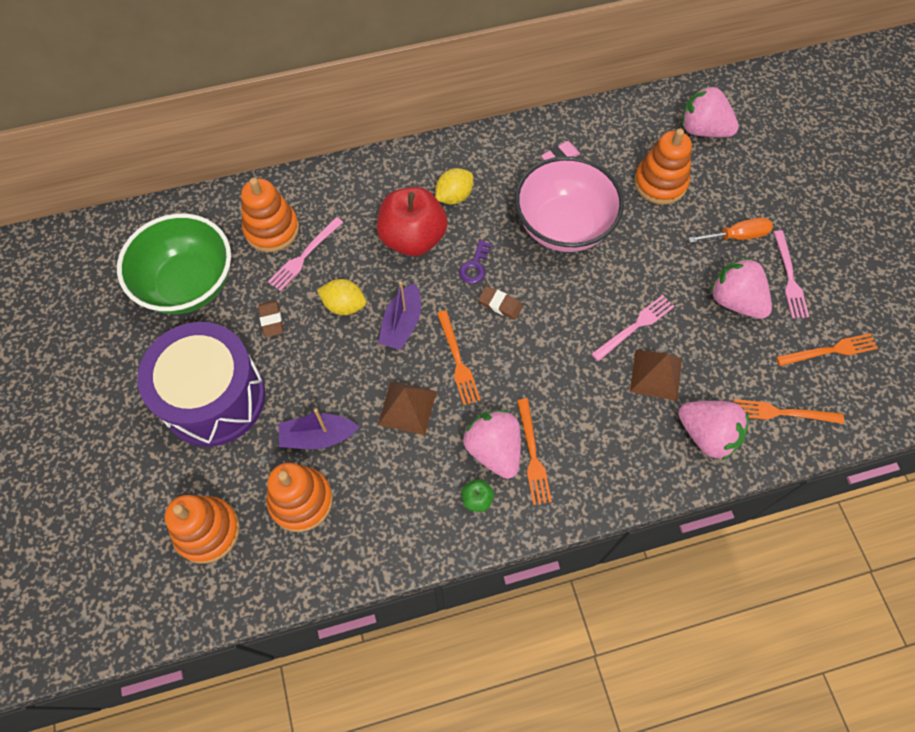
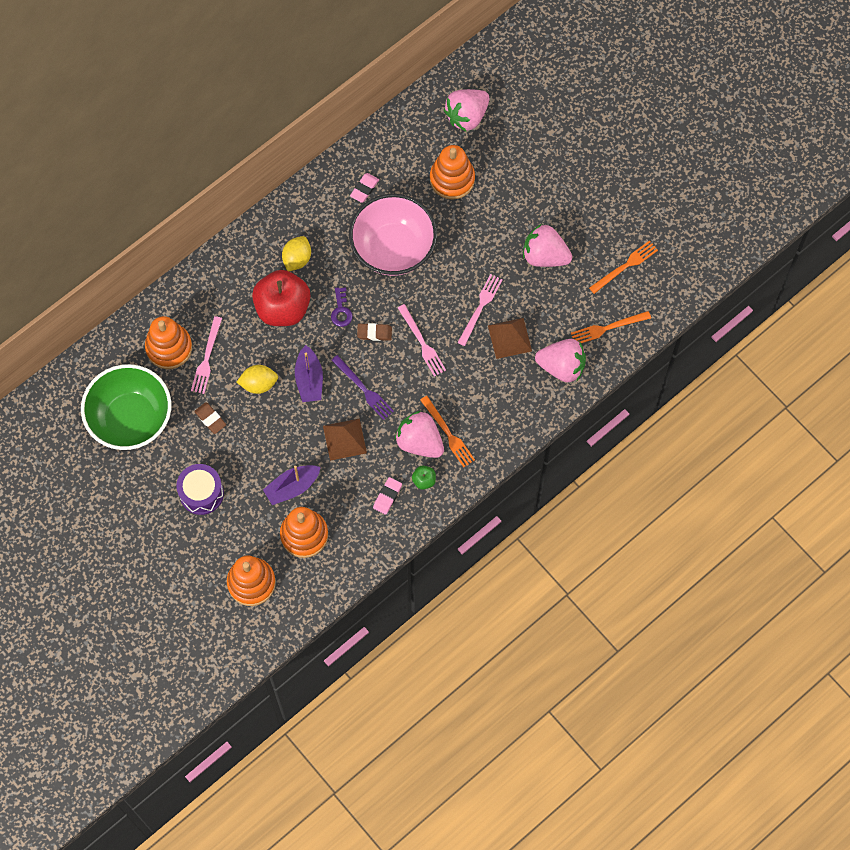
camera: 25 degrees left, 5 degrees up
purple drum [138,322,265,447] -> purple drum [176,464,224,515], size x0.55
orange fork [437,310,481,405] -> purple fork [331,355,394,420]
pink strawberry [682,85,739,137] -> pink strawberry turned 45 degrees counterclockwise [444,89,489,131]
orange screwdriver [688,217,773,243] -> none
pink fork [774,230,809,318] -> pink fork moved to [398,304,446,377]
none -> pink eraser [373,477,402,515]

